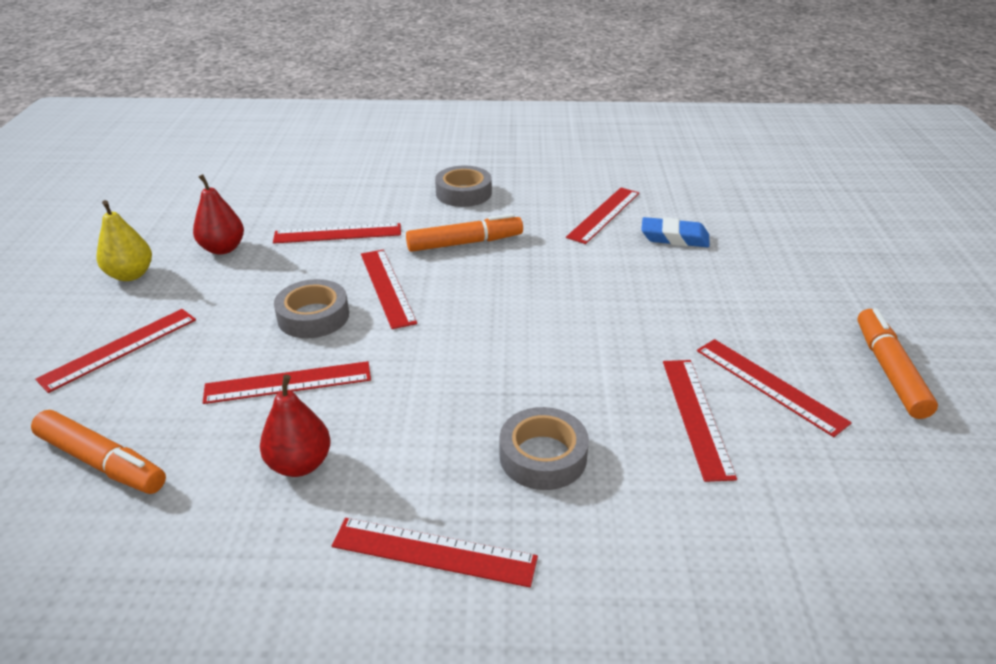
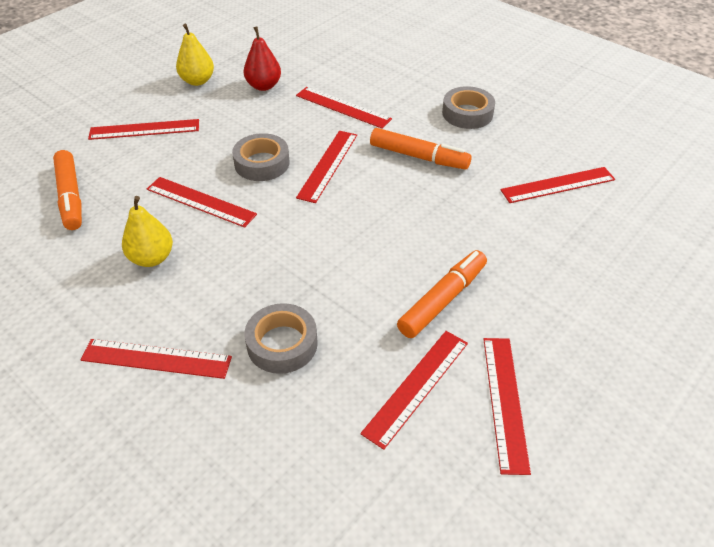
camera: 40 degrees right, 10 degrees up
red pear [260,375,331,477] -> yellow pear [122,196,173,267]
red ruler [332,518,538,588] -> red ruler turned 45 degrees counterclockwise [81,339,232,379]
blue eraser [641,217,710,247] -> none
orange marker [857,308,938,419] -> orange marker moved to [397,250,487,338]

